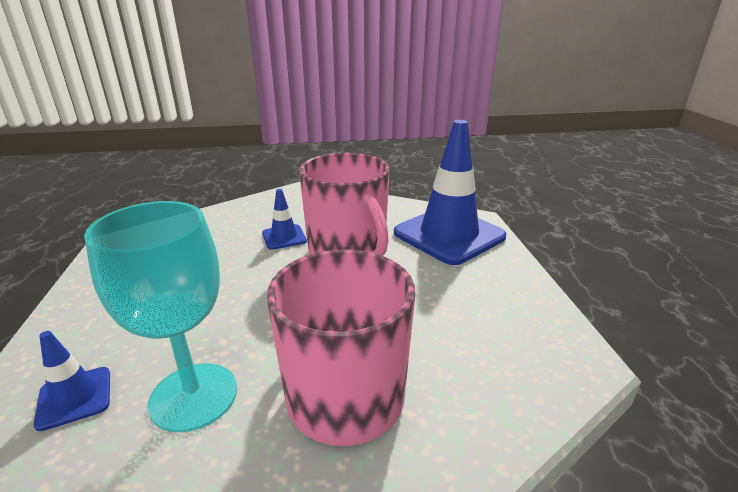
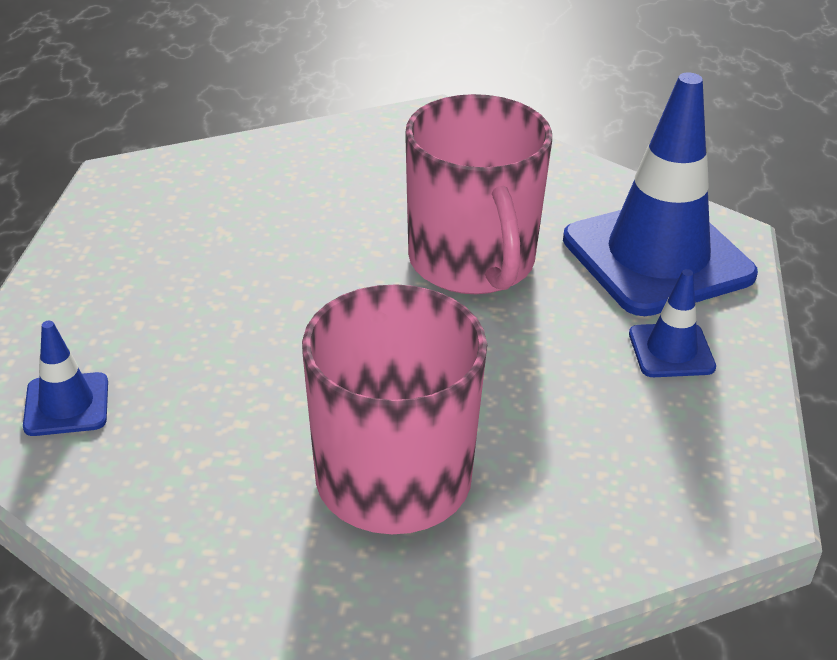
camera: 15 degrees right, 10 degrees up
turquoise goblet [84,201,237,432] -> none
blue traffic cone [262,189,307,250] -> blue traffic cone moved to [629,269,716,377]

